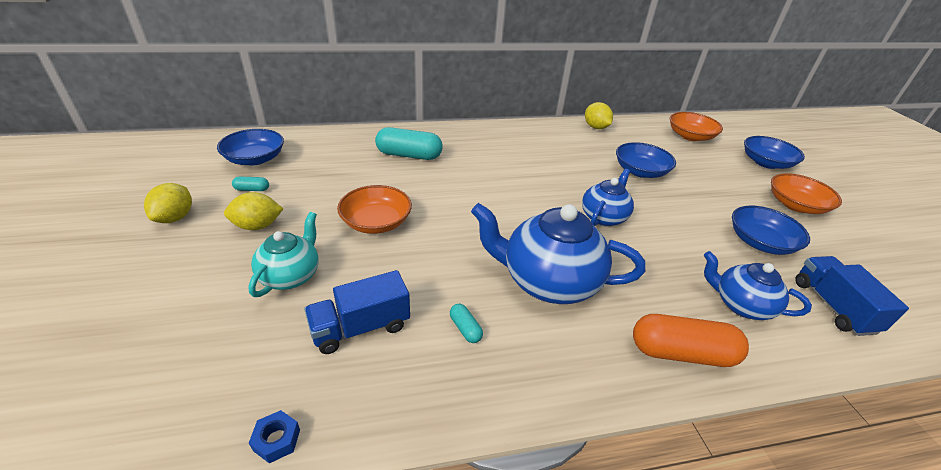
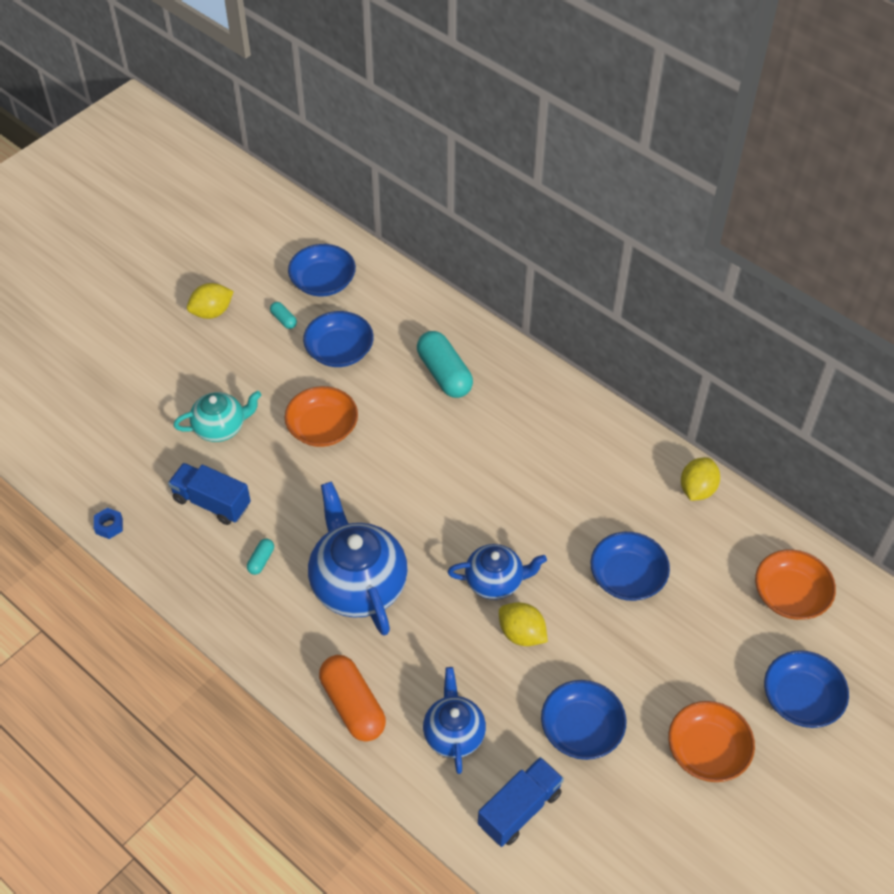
camera: 55 degrees right, 15 degrees up
yellow lemon [224,192,283,230] -> yellow lemon moved to [499,602,548,646]
none -> blue bowl [303,311,374,367]

